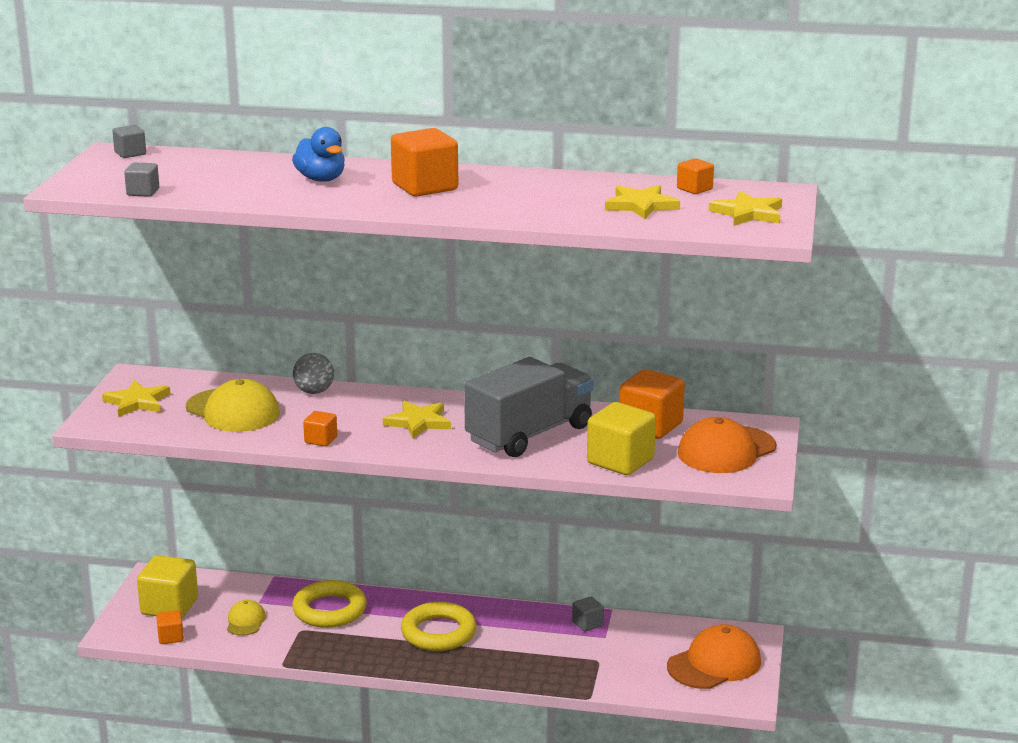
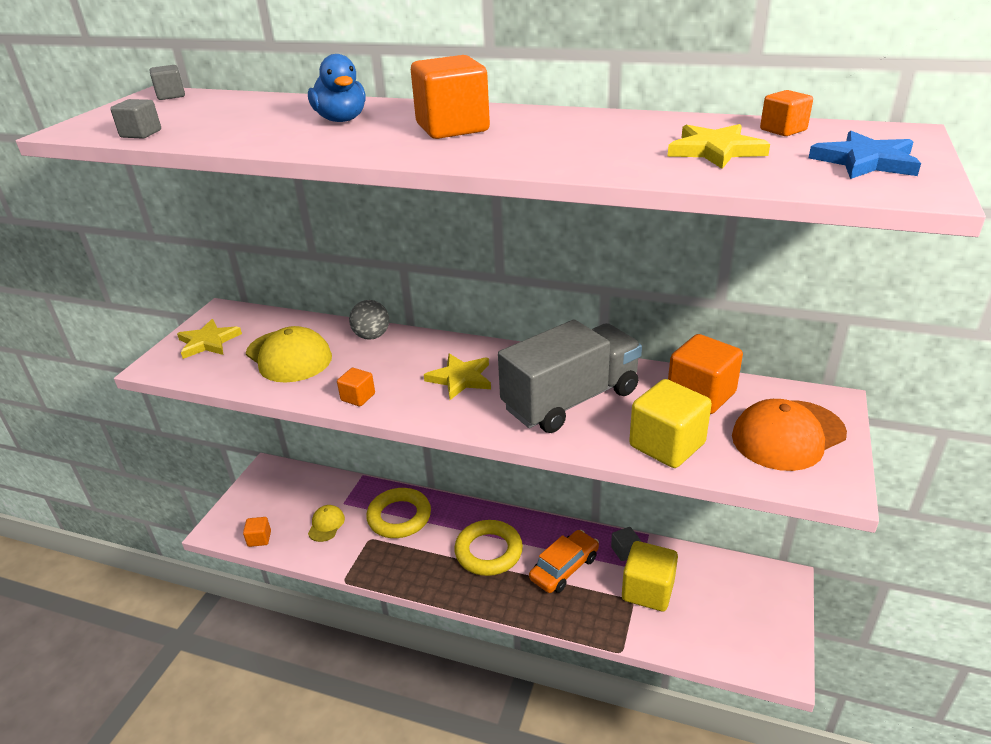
camera: 10 degrees right, 10 degrees up
yellow cube [137,555,198,618] -> yellow cube moved to [622,541,678,612]
orange cap [667,624,761,689] -> none
yellow star [709,191,782,226] -> blue star [809,131,921,179]
none -> orange car [529,530,599,593]

